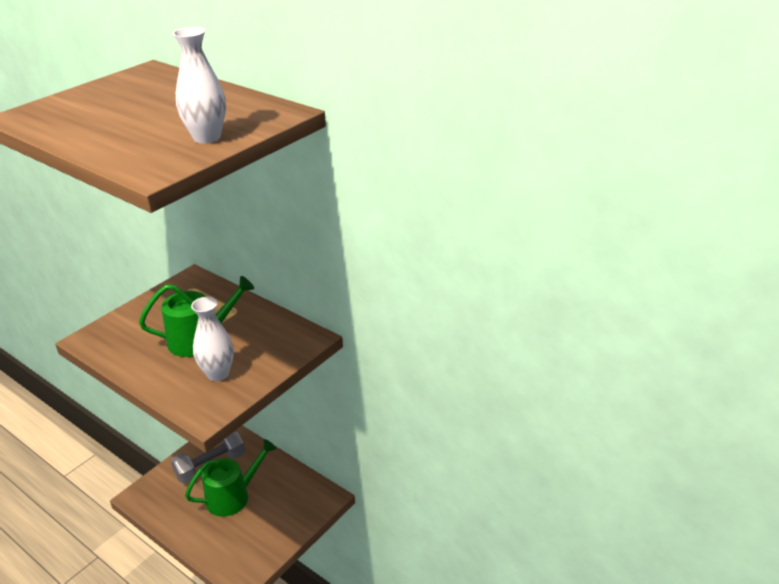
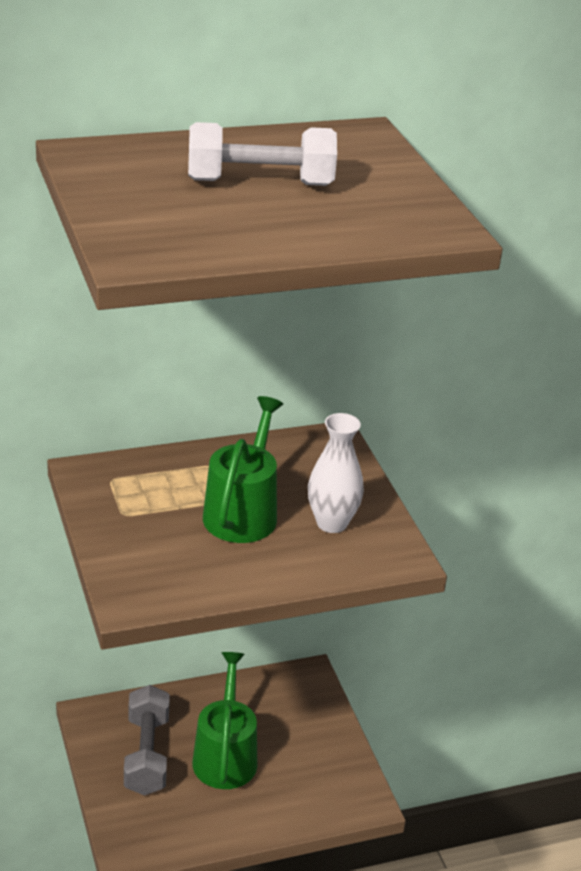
camera: 60 degrees left, 0 degrees up
white vase [173,27,226,144] -> none
none -> white dumbbell [188,122,337,186]

